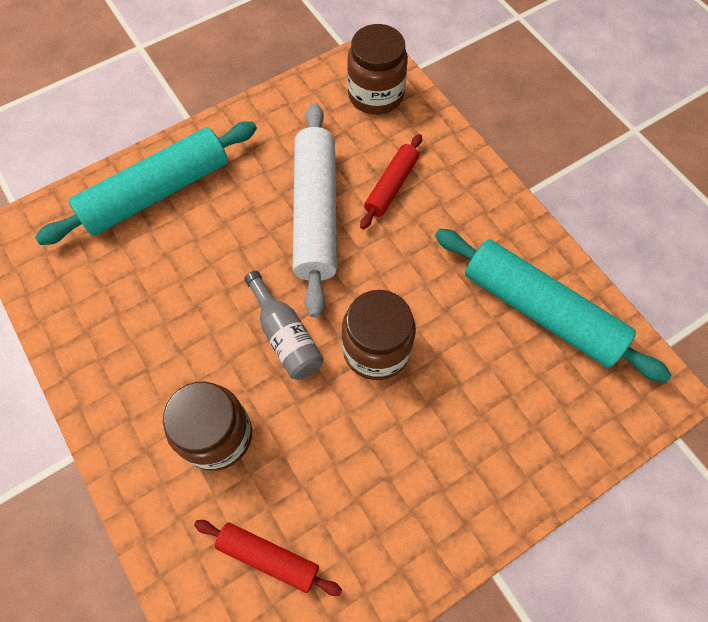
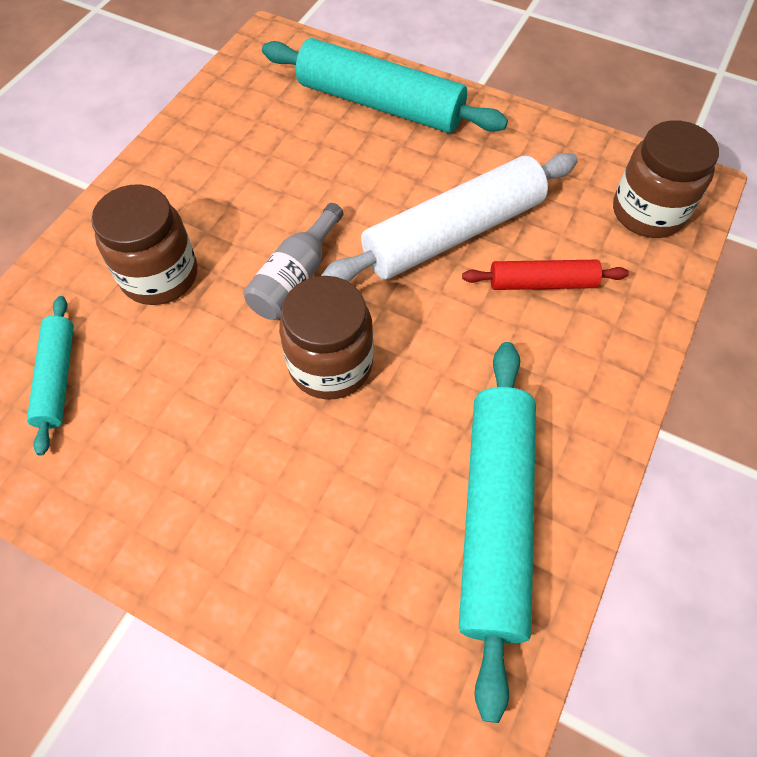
camera: 60 degrees right, 5 degrees down
red rolling pin [194,520,342,596] -> turquoise rolling pin [27,296,74,456]

